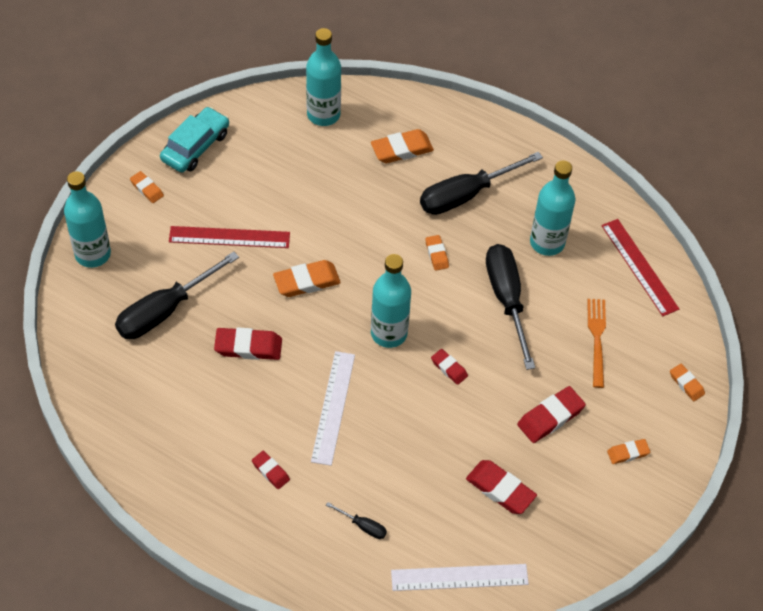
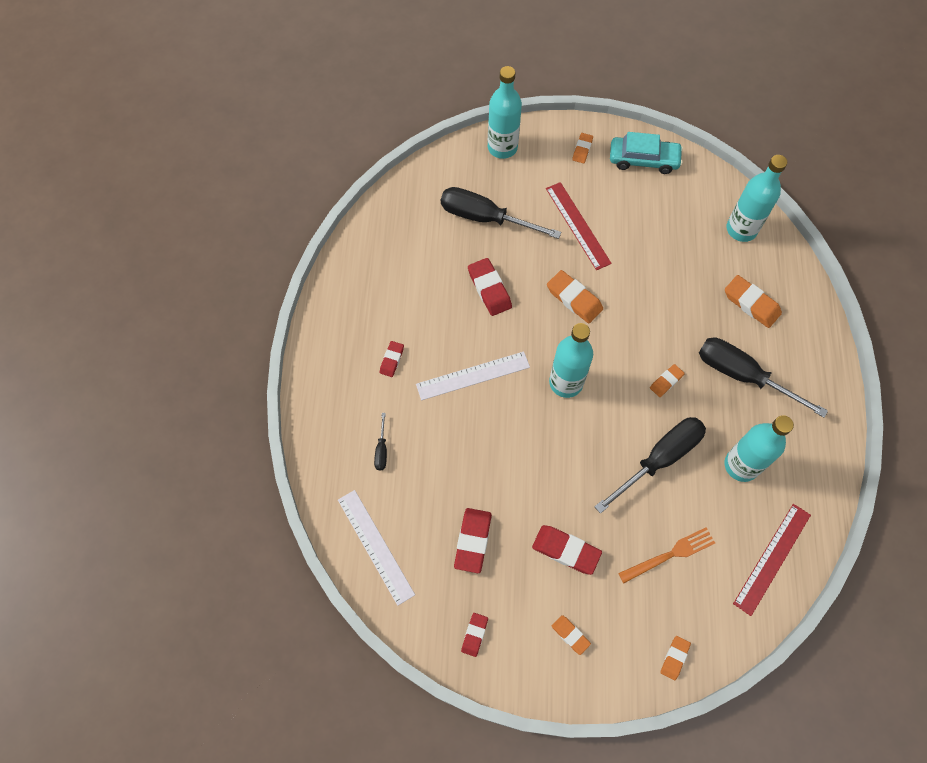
camera: 65 degrees right, 10 degrees up
red eraser [431,349,468,385] -> red eraser moved to [461,613,488,657]

